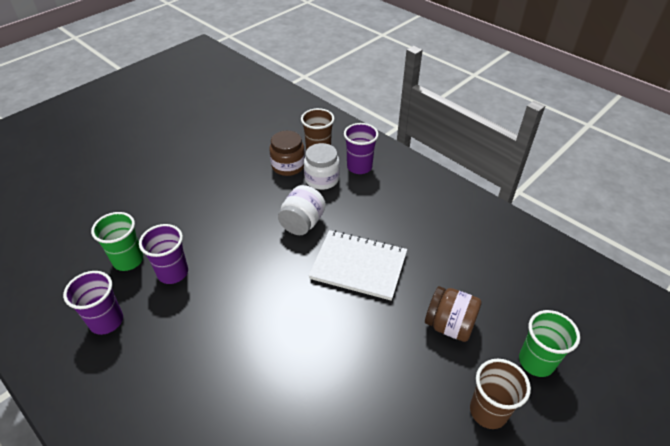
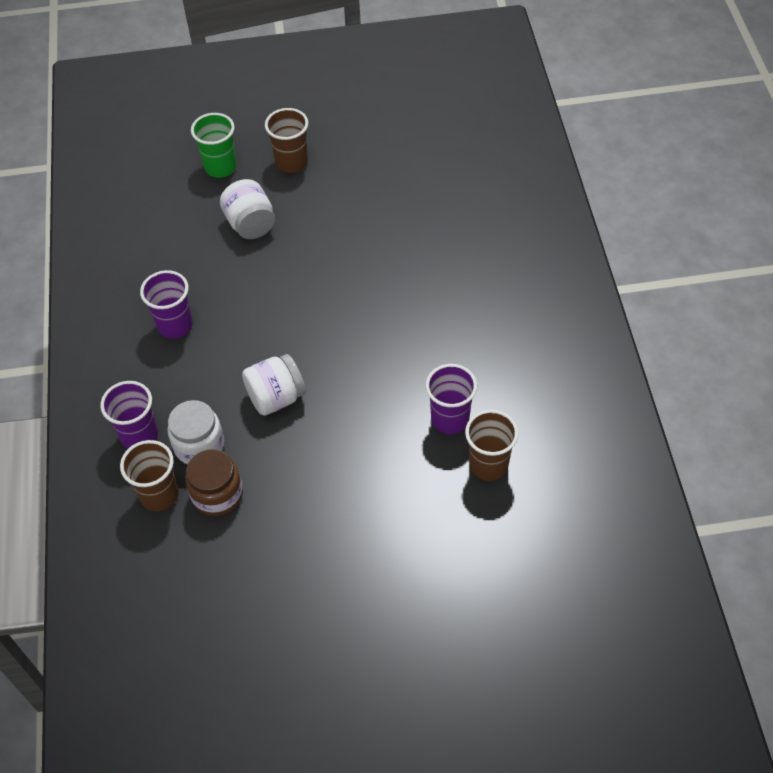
camera: 140 degrees left, 10 degrees up
purple cup [63,271,123,335] -> purple cup moved to [140,270,193,339]
green cup [91,212,143,271] -> brown cup [465,410,519,481]
white notebook [309,230,407,301] -> none
brown jar [425,286,482,342] -> white jar [220,179,275,239]

